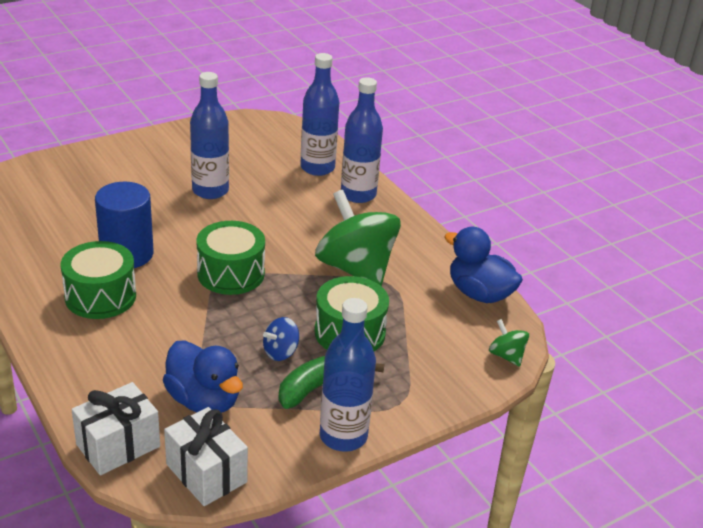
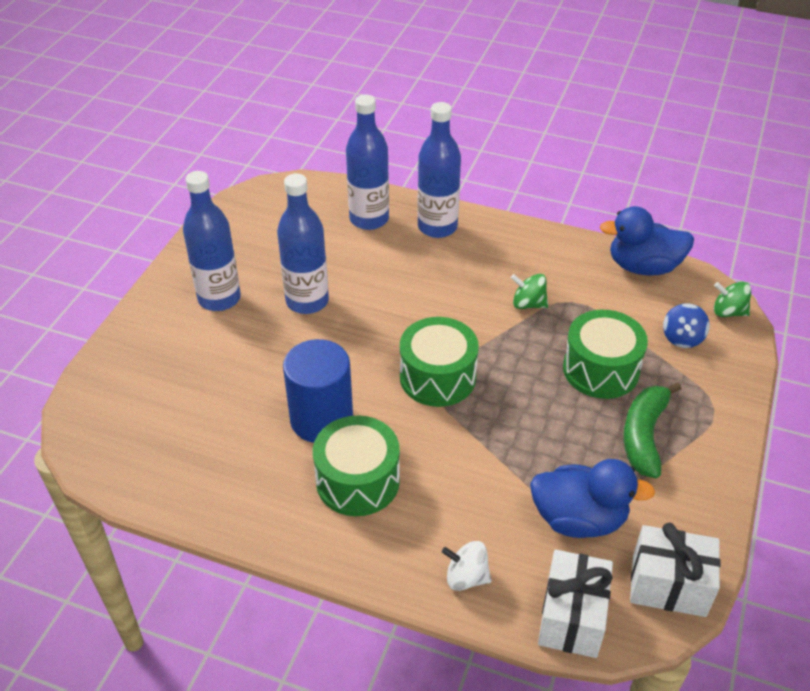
camera: 35 degrees left, 10 degrees up
blue spinning top [263,317,299,361] -> blue spinning top moved to [663,303,710,348]
green spinning top [315,190,401,286] -> green spinning top [511,274,548,309], size x0.44
blue bottle [320,298,376,452] -> blue bottle moved to [183,171,241,311]
none -> white spinning top [442,541,491,591]

